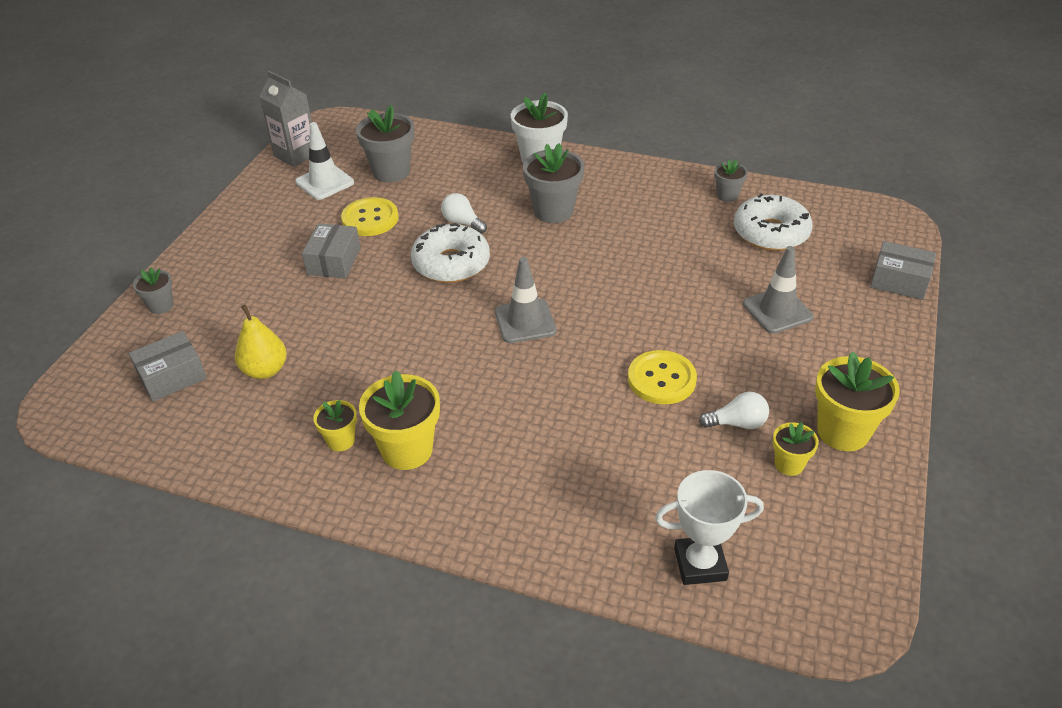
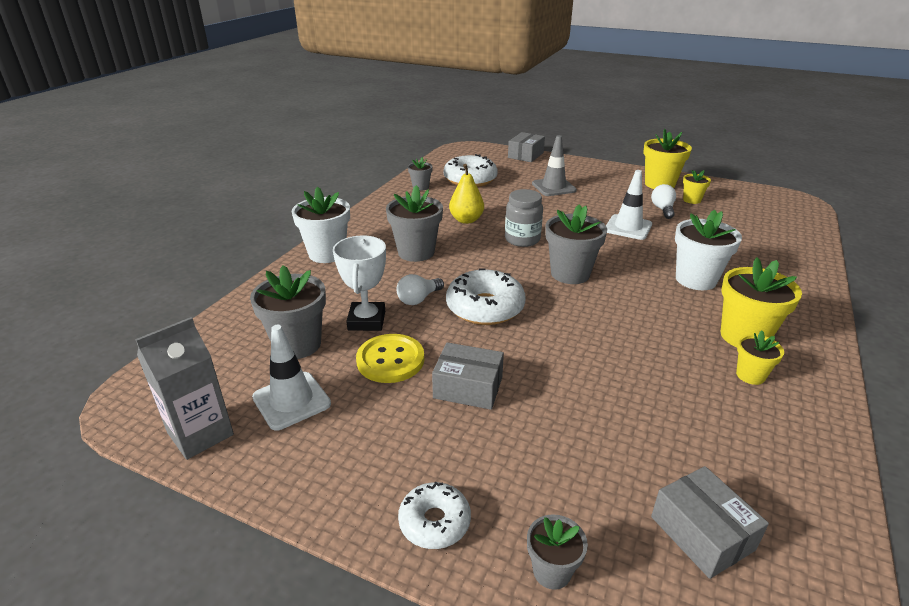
camera: 85 degrees left, 10 degrees down
yellow pear [235,305,287,379] -> yellow pear moved to [449,164,484,224]
grey traffic cone [495,257,557,343] -> grey flower pot [545,205,607,284]
yellow button [628,350,697,404] -> white traffic cone [606,170,652,240]
white trophy [655,470,764,585] -> white trophy moved to [333,235,386,331]
none -> white donut [398,482,471,549]
none -> grey jar [505,189,543,247]
none -> white flower pot [675,210,742,290]

